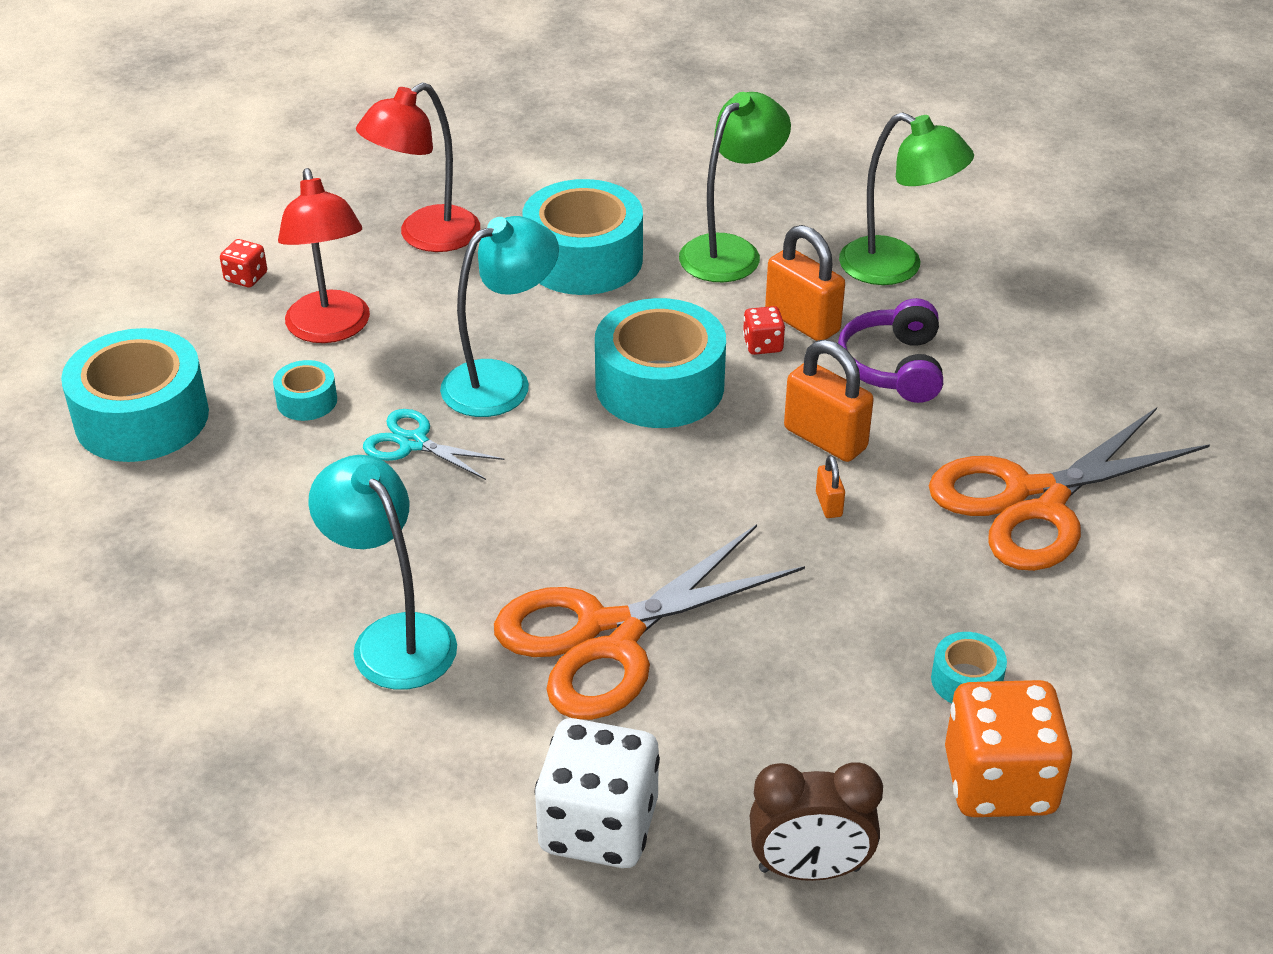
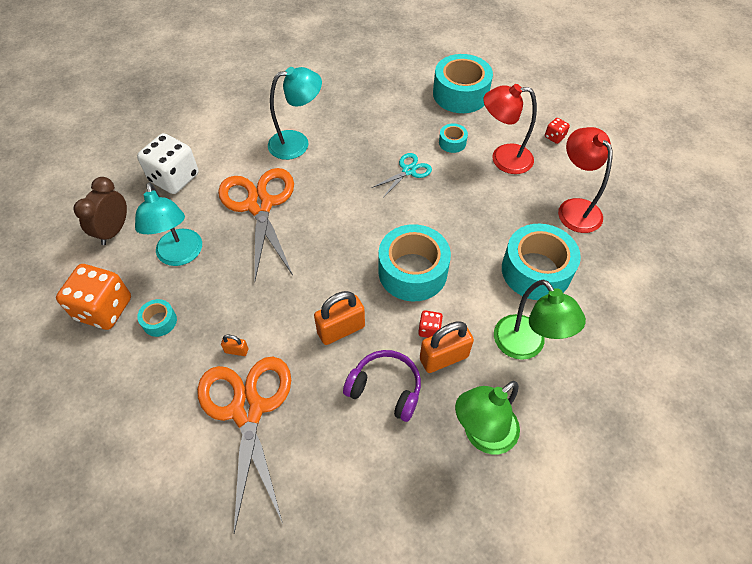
camera: 110 degrees right, 15 degrees up
turquoise lamp [440,216,559,417] -> turquoise lamp moved to [135,182,202,266]
orange padlock [816,455,845,518] -> orange padlock moved to [221,335,248,356]

